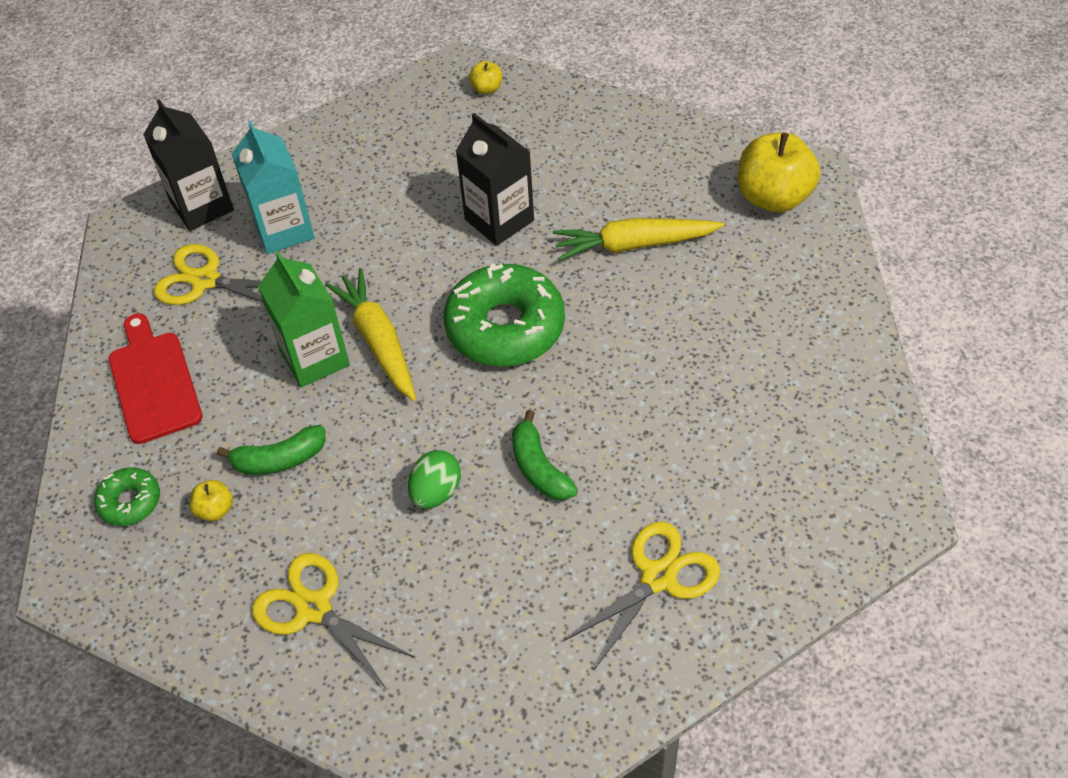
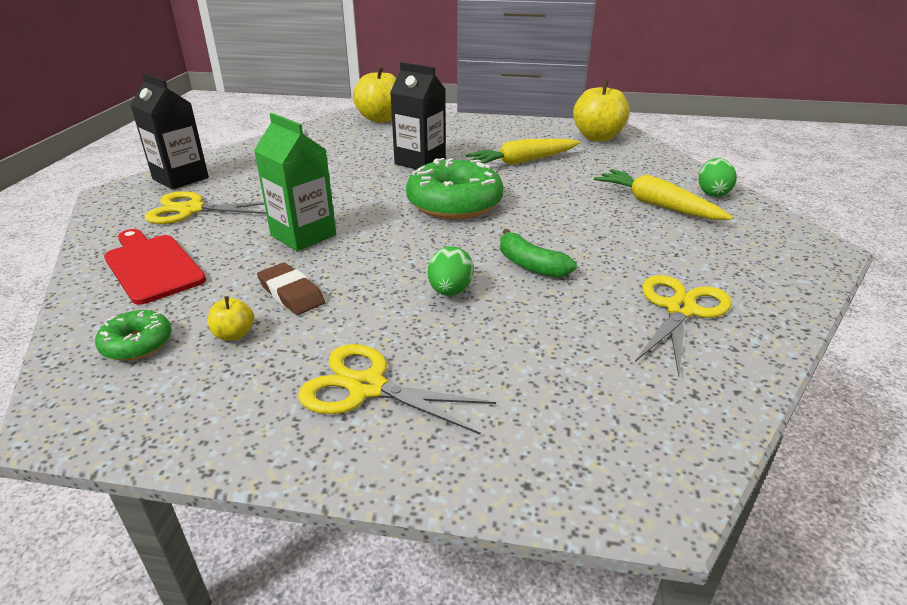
camera: 20 degrees left, 20 degrees down
green banana [217,425,326,475] -> brown eraser [257,263,325,315]
turquoise carton [231,121,315,254] -> none
yellow carrot [325,268,416,401] -> yellow carrot moved to [594,169,733,220]
yellow apple [469,61,502,94] -> yellow apple [353,66,396,123], size x2.21
none -> green egg [698,158,737,197]

